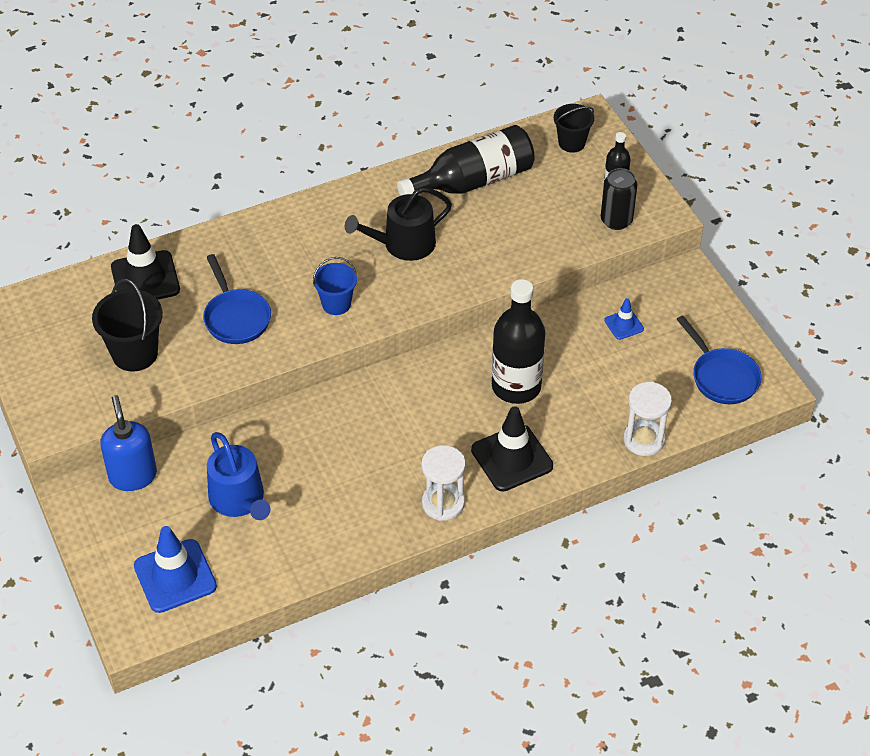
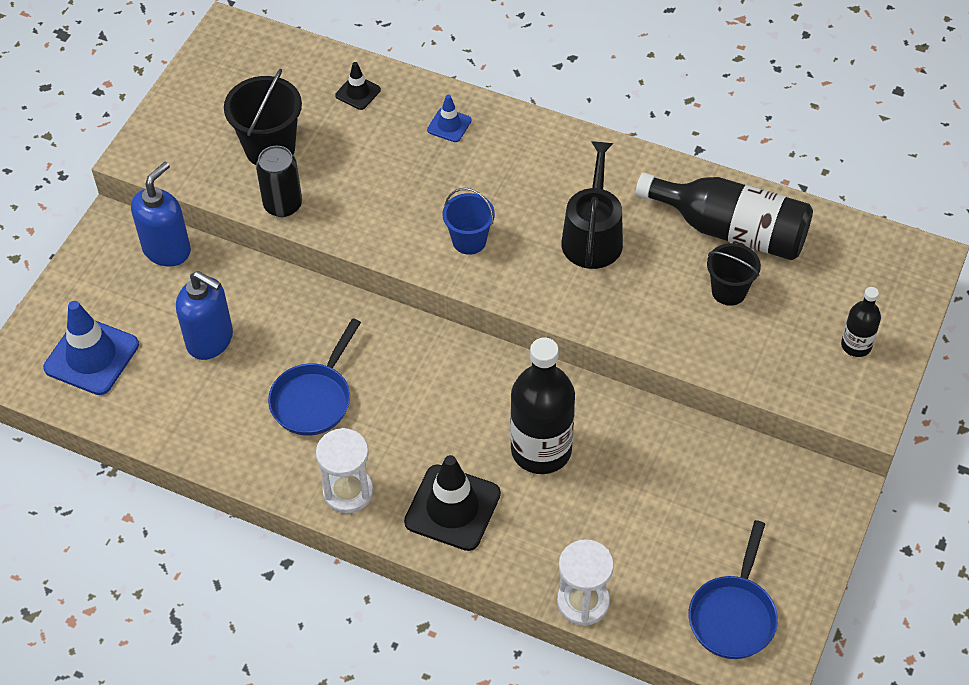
camera: 50 degrees right, 5 degrees up
black traffic cone [111,224,180,300] -> black traffic cone [335,62,381,110], size x0.51
blue pan [203,254,271,344] -> blue pan moved to [268,318,361,436]
blue watering can [207,432,270,520] -> blue soap dispenser [176,271,233,360]
black watering can [345,187,452,261] -> black watering can turned 75 degrees clockwise [561,141,623,269]
black bucket [554,104,594,153] -> black bucket moved to [707,243,761,306]
black can [601,168,638,230] -> black can moved to [256,146,302,217]
blue traffic cone [604,298,644,340] -> blue traffic cone moved to [427,95,472,142]

